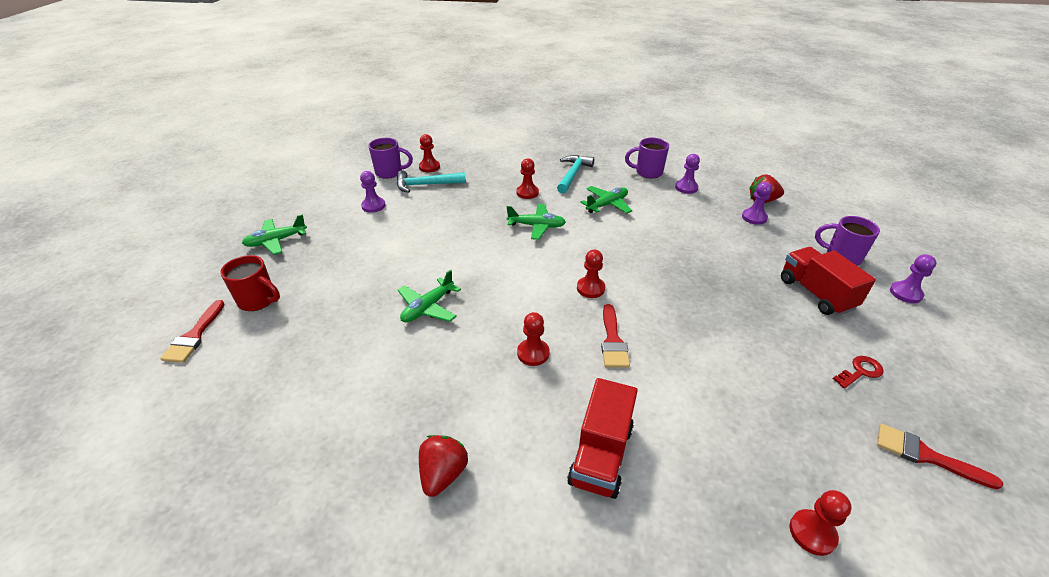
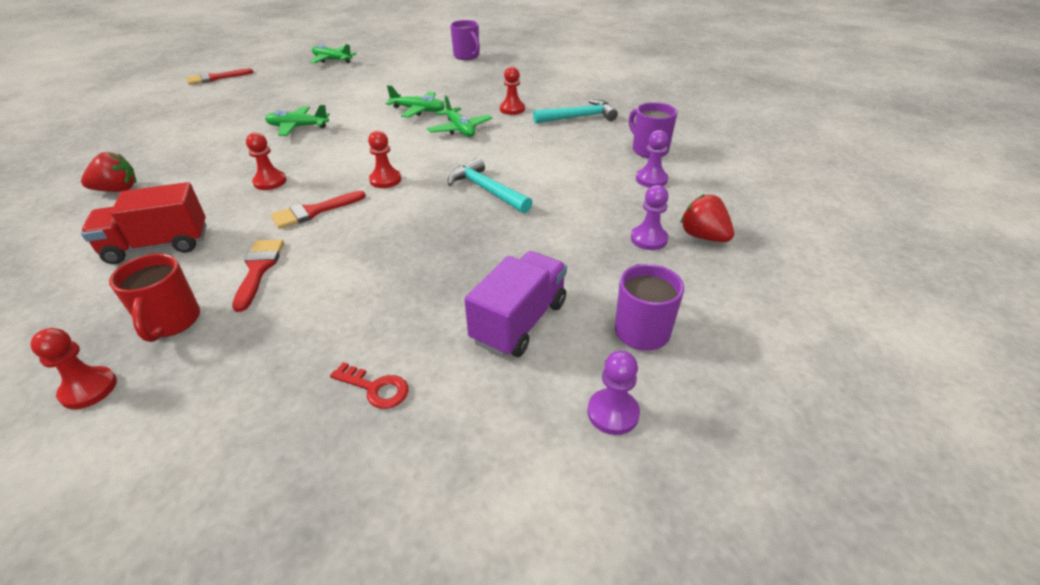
camera: 55 degrees right, 0 degrees up
red mug [220,255,280,311] -> red mug moved to [109,253,200,342]
purple pawn [360,171,385,213] -> none
turquoise hammer [397,170,466,193] -> turquoise hammer moved to [448,157,533,213]
red pawn [419,134,440,172] -> none
green plane [580,186,632,214] -> green plane moved to [386,85,445,118]
red truck [781,247,876,315] -> purple truck [464,251,567,357]
red brush [877,424,1003,490] -> red brush moved to [232,239,284,312]

